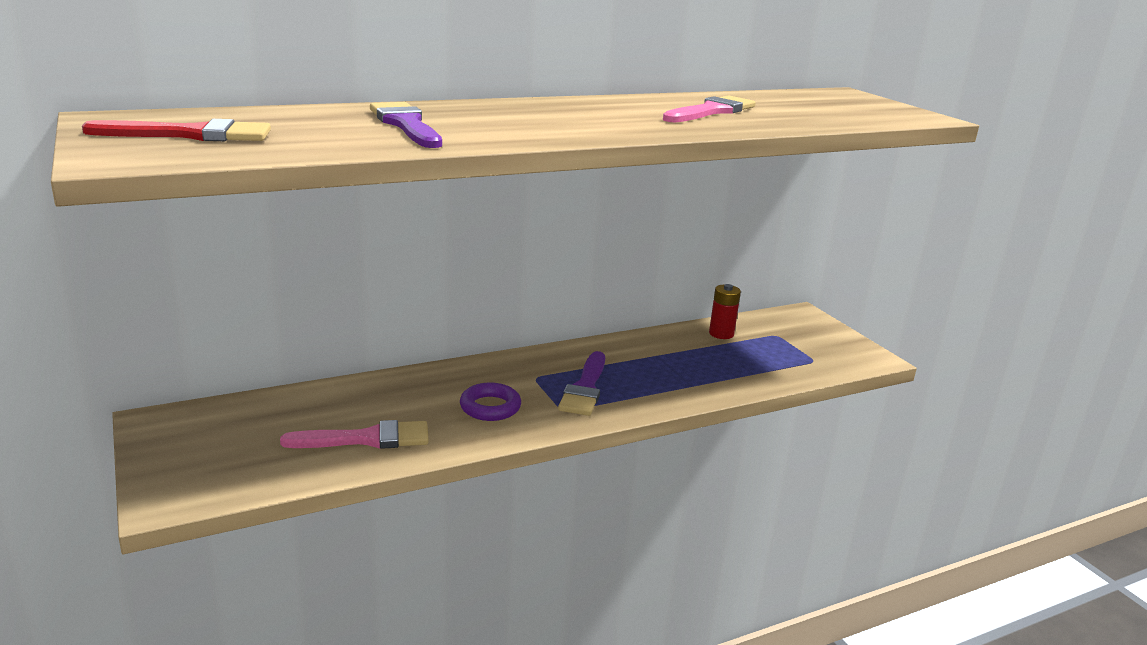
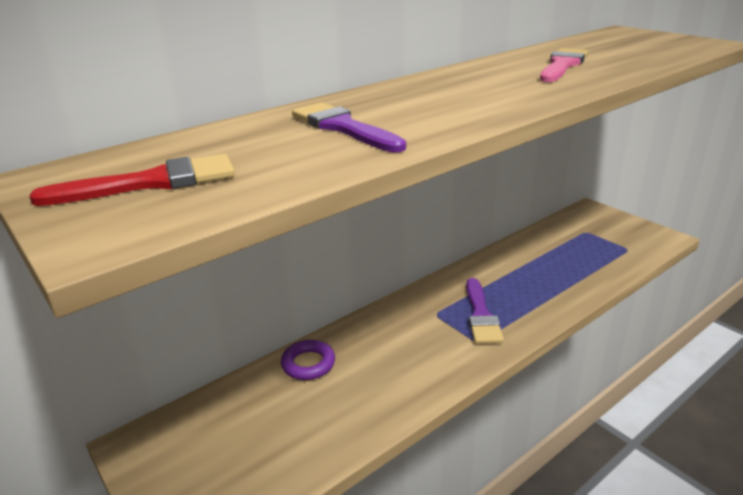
camera: 10 degrees left, 5 degrees up
pink brush [280,420,429,449] -> none
purple ring [460,383,521,421] -> purple ring moved to [281,340,335,380]
red battery [709,284,741,339] -> none

